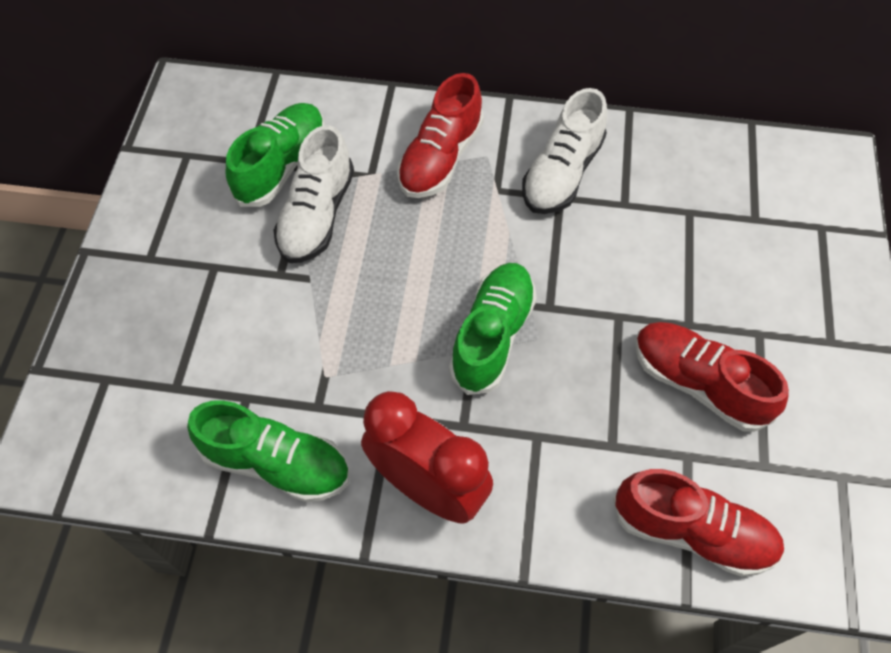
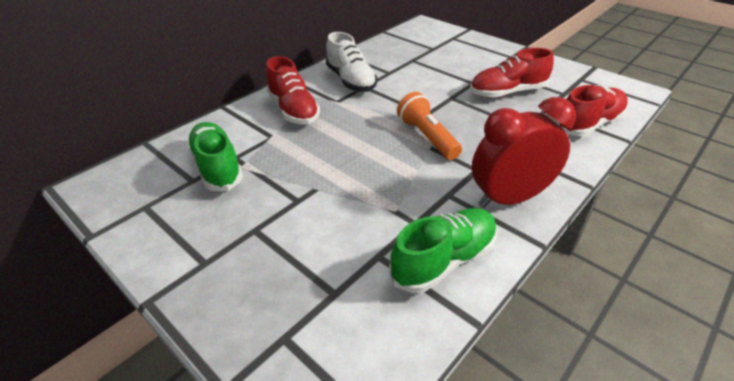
camera: 55 degrees left, 20 degrees down
white shoe [274,125,354,263] -> none
green shoe [449,263,537,395] -> orange flashlight [397,92,462,160]

